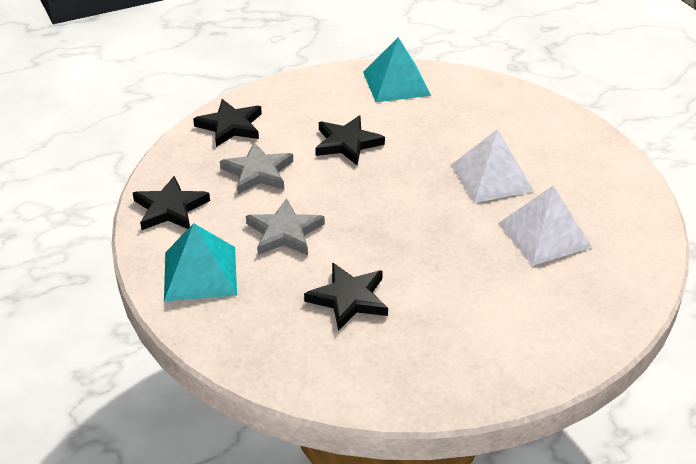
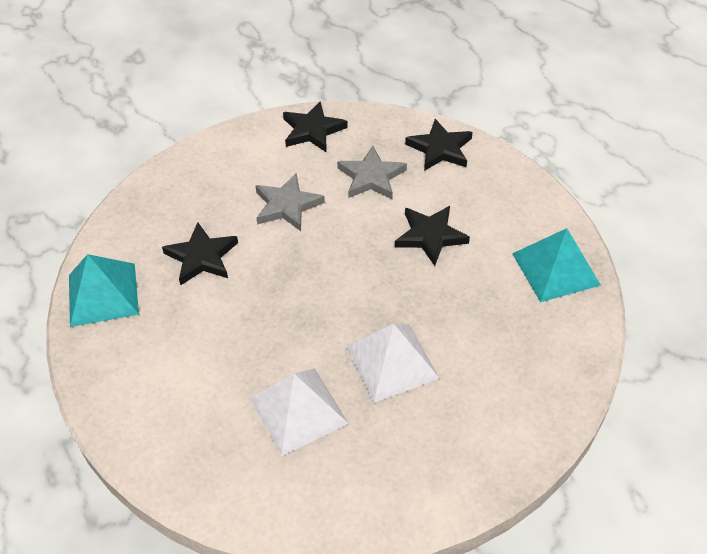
camera: 85 degrees right, 10 degrees up
turquoise pyramid [164,223,237,301] -> turquoise pyramid moved to [69,254,139,327]

